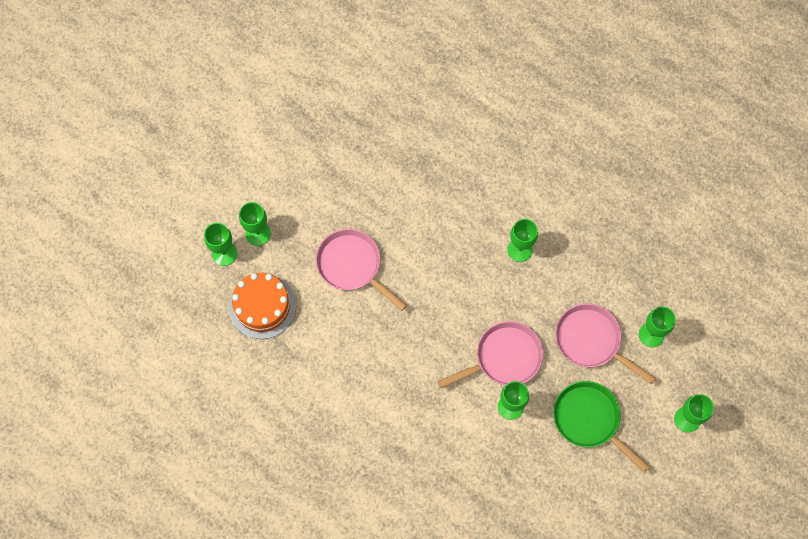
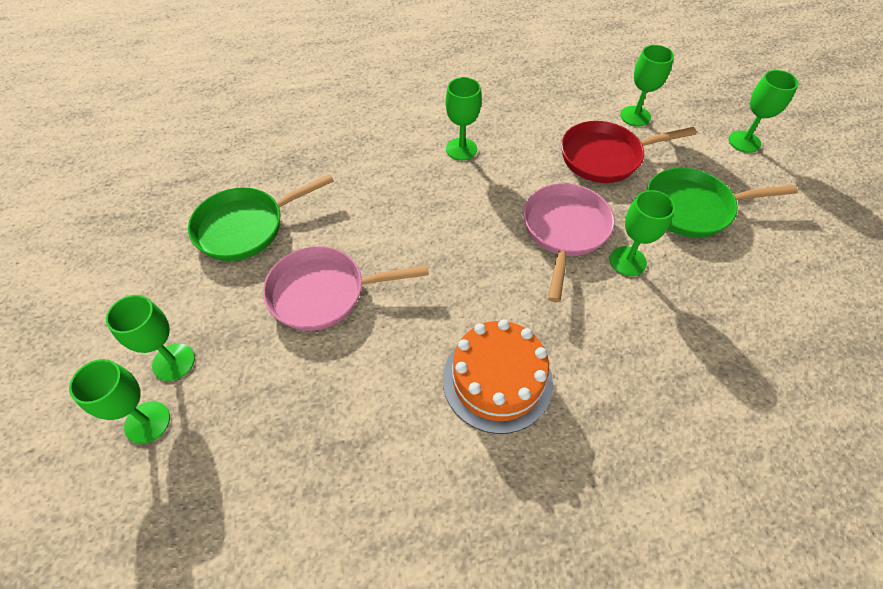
camera: 50 degrees left, 15 degrees down
orange cake [229,273,296,339] -> orange cake moved to [443,319,553,434]
pink pan [555,303,656,384] -> red pan [561,121,697,183]
none -> green pan [188,174,334,261]

